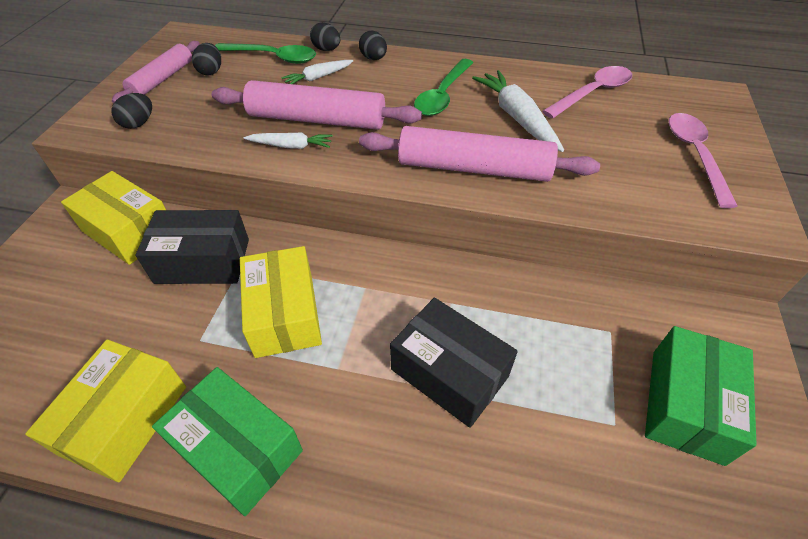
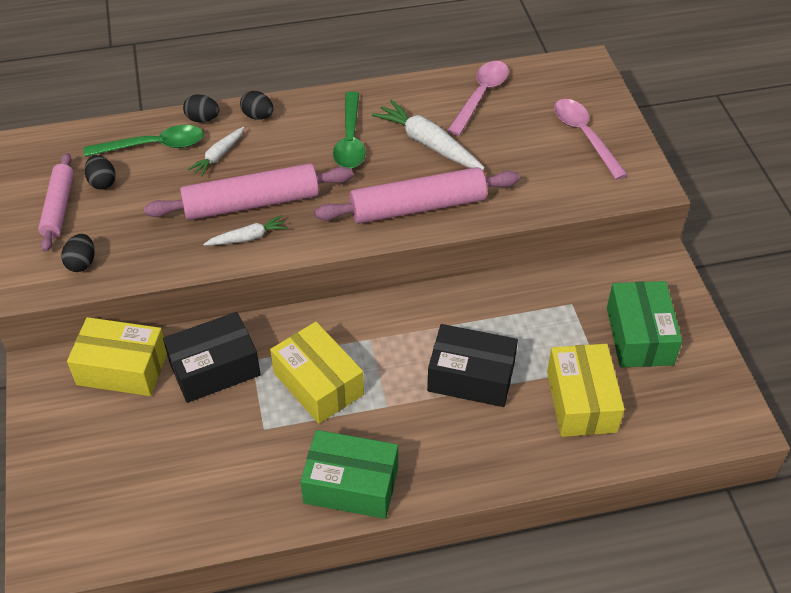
camera: 25 degrees left, 0 degrees up
yellow box [25,340,186,482] -> yellow box moved to [547,344,625,437]

